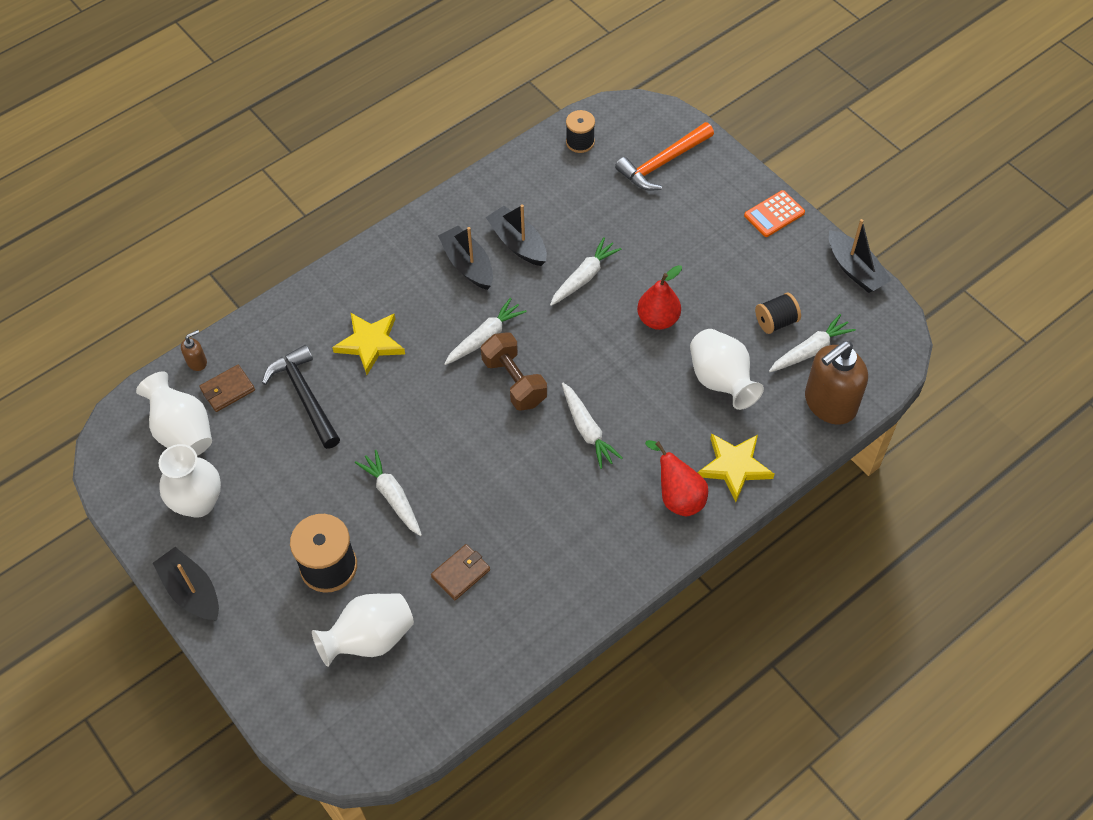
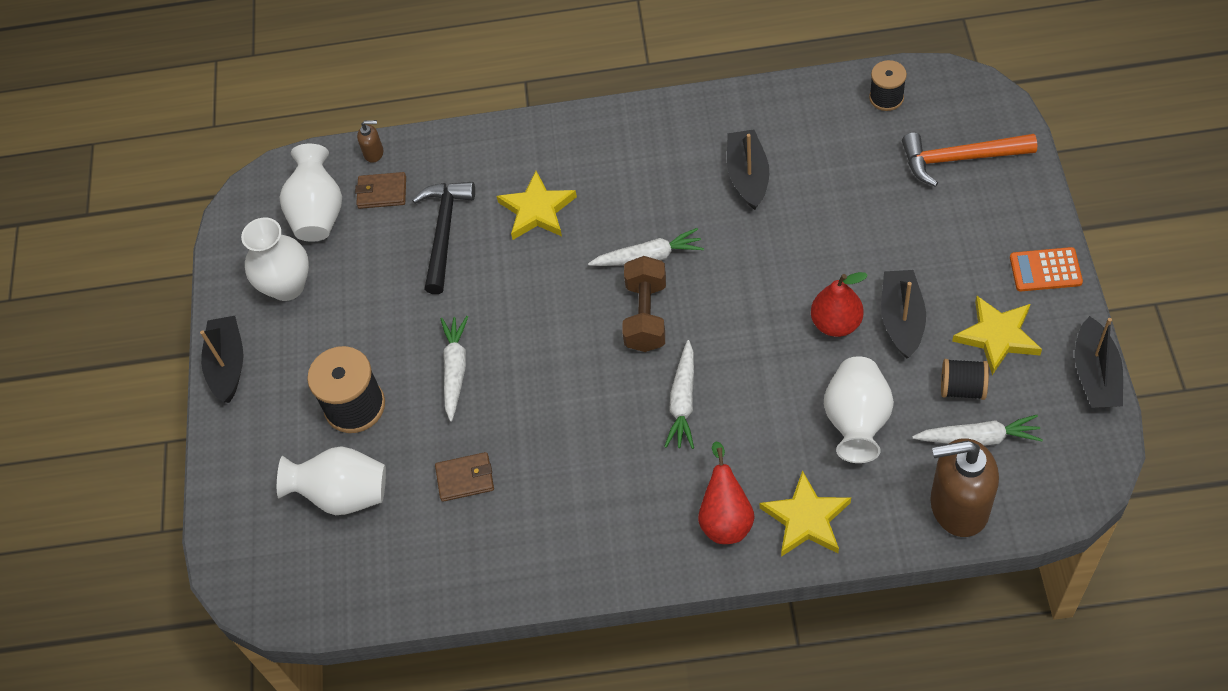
camera: 40 degrees right, 0 degrees up
black boat [438,226,493,290] -> black boat moved to [881,270,926,359]
white carrot [550,237,622,306] -> none
none -> yellow star [952,296,1042,375]

